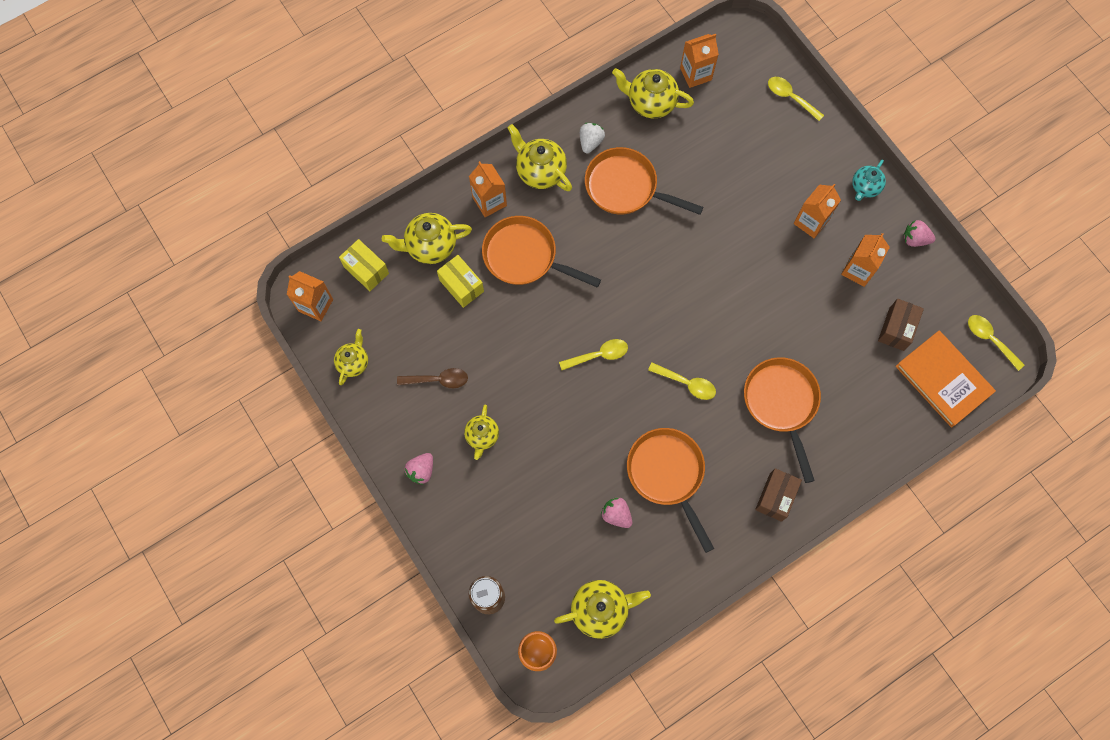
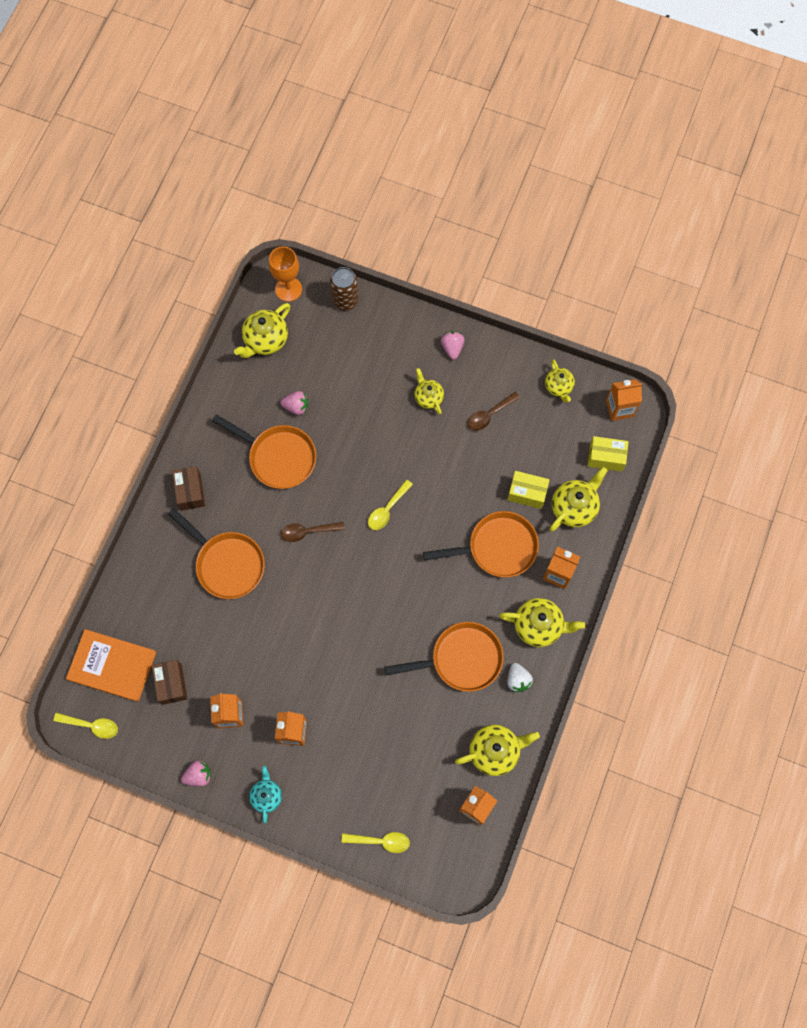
camera: 145 degrees right, 0 degrees up
yellow spoon [648,363,716,400] -> brown spoon [281,522,344,542]

